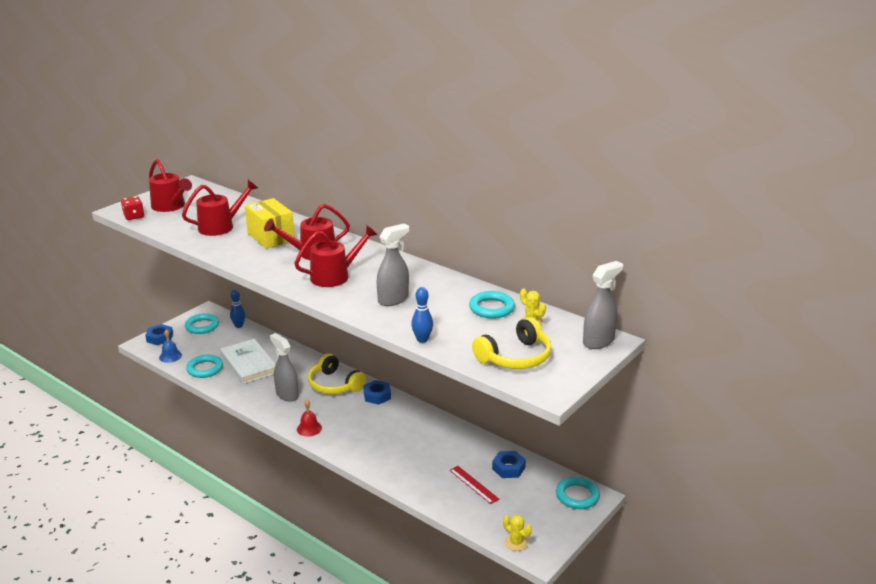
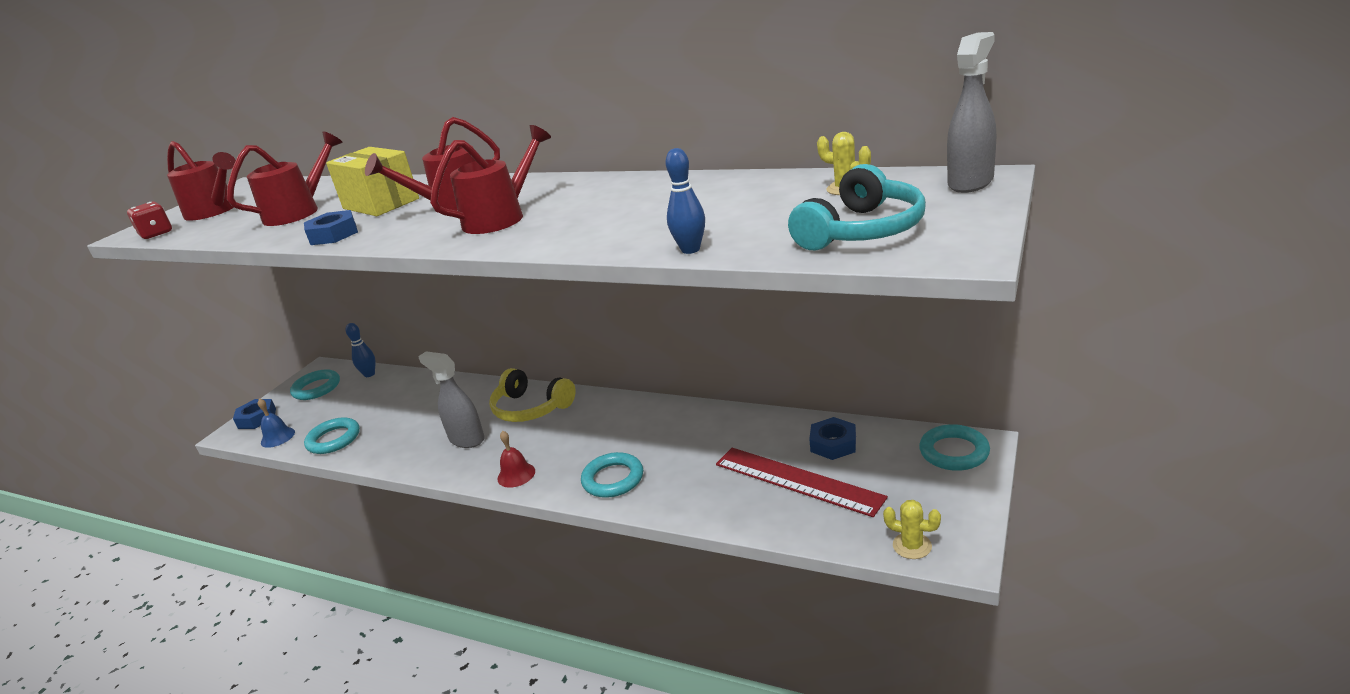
camera: 10 degrees left, 0 degrees up
white book [220,339,276,384] -> none
blue nut [363,380,391,405] -> blue nut moved to [304,210,358,245]
grey spray bottle [377,224,409,306] -> none
red ruler [450,466,499,504] -> red ruler [716,448,888,517], size x1.78
turquoise ring [469,291,515,319] -> turquoise ring moved to [581,452,643,498]
yellow headphones [472,317,552,369] -> turquoise headphones [788,164,926,250]

